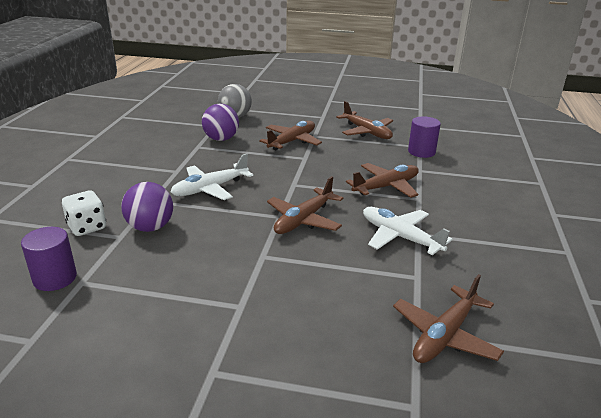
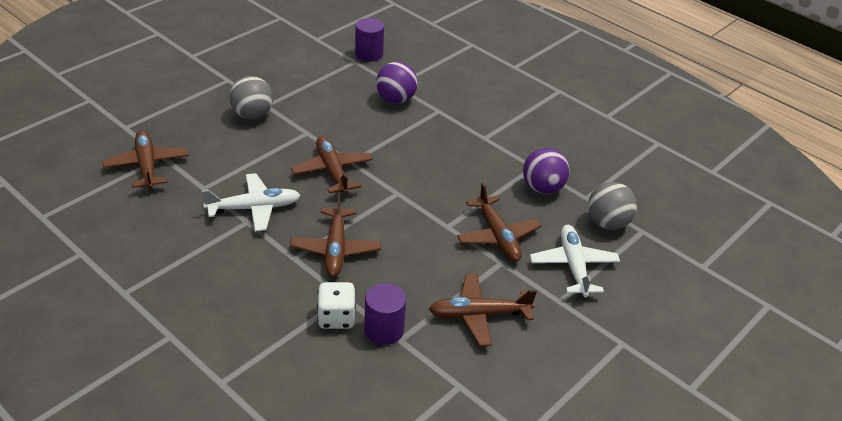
camera: 120 degrees right, 10 degrees up
white dice [62,191,106,236] -> white dice moved to [317,282,356,329]
white plane [171,153,253,200] -> white plane moved to [530,225,620,297]
none -> grey ball [229,76,273,119]

